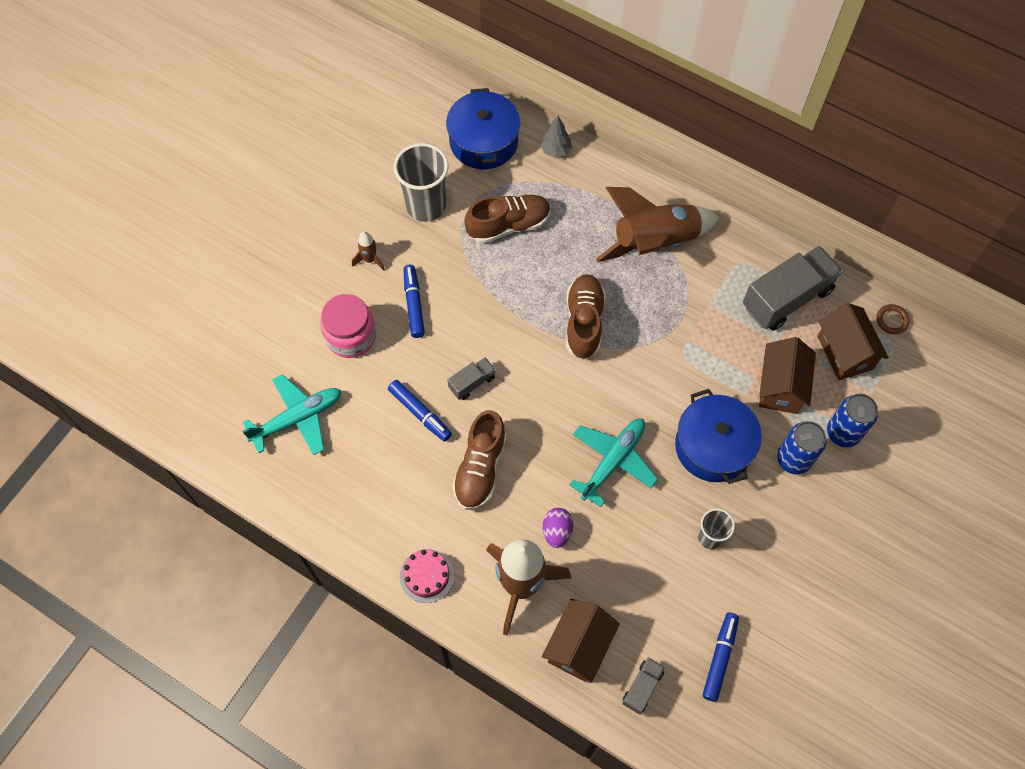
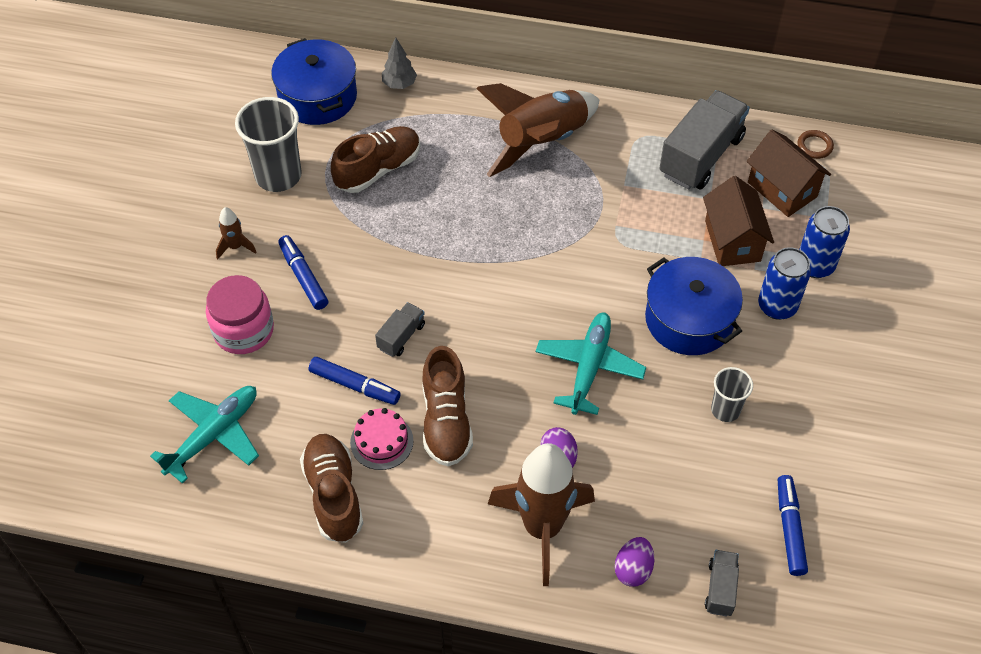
camera: 20 degrees left, 10 degrees down
pink cake [400,549,454,603] -> pink cake moved to [350,408,414,470]
brown house [542,599,620,683] -> purple egg [614,537,654,587]
brown shoe [566,274,605,360] -> brown shoe moved to [300,434,364,543]

